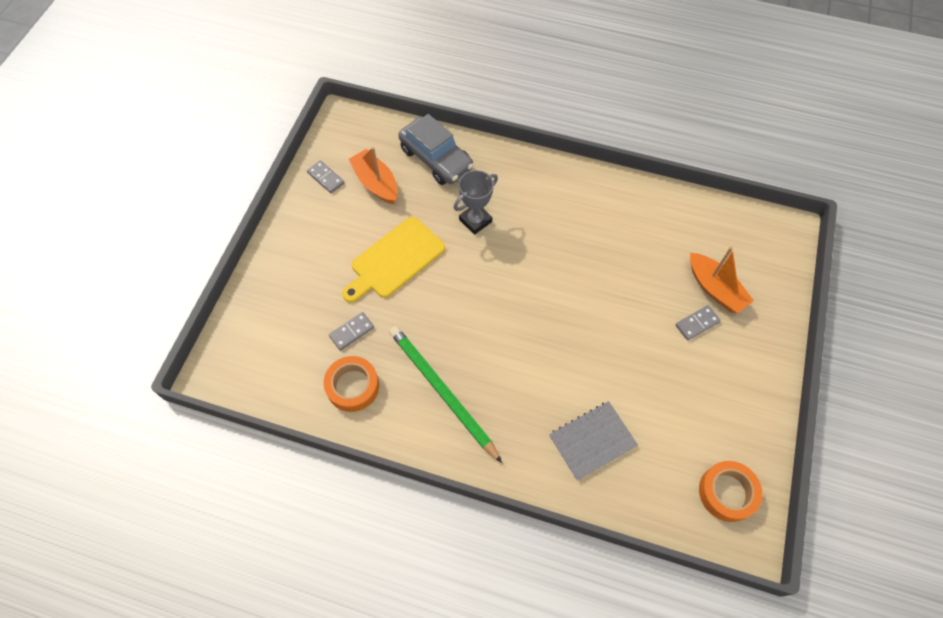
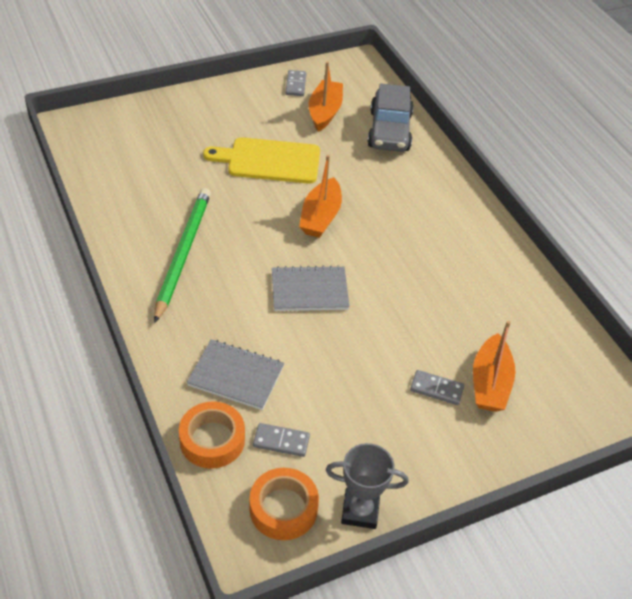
camera: 45 degrees right, 15 degrees down
orange tape [324,356,379,412] -> orange tape moved to [179,401,245,469]
grey domino [329,312,374,351] -> grey domino moved to [253,423,310,457]
grey trophy [454,170,498,235] -> grey trophy moved to [326,443,409,529]
none -> grey notebook [272,265,350,311]
none -> orange boat [299,155,342,238]

